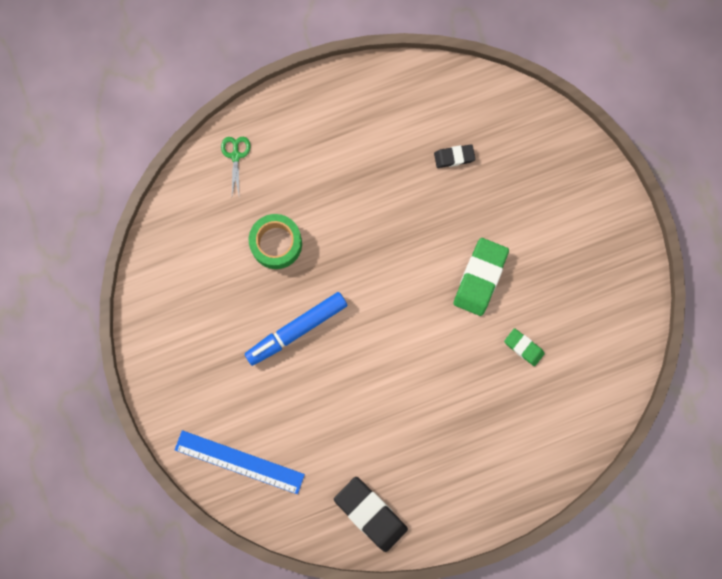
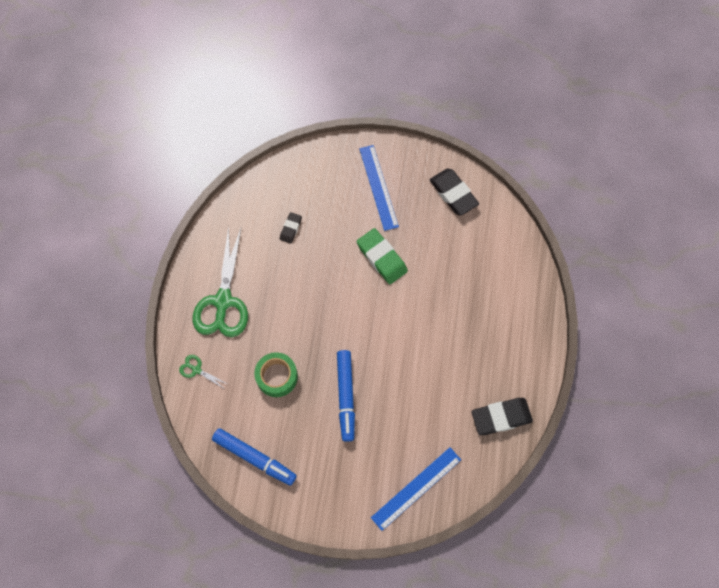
camera: 60 degrees left, 10 degrees down
green eraser [504,328,545,366] -> none
none -> green scissors [192,226,248,337]
none -> blue marker [212,428,297,485]
none -> blue ruler [359,145,399,231]
none -> black eraser [430,168,479,216]

